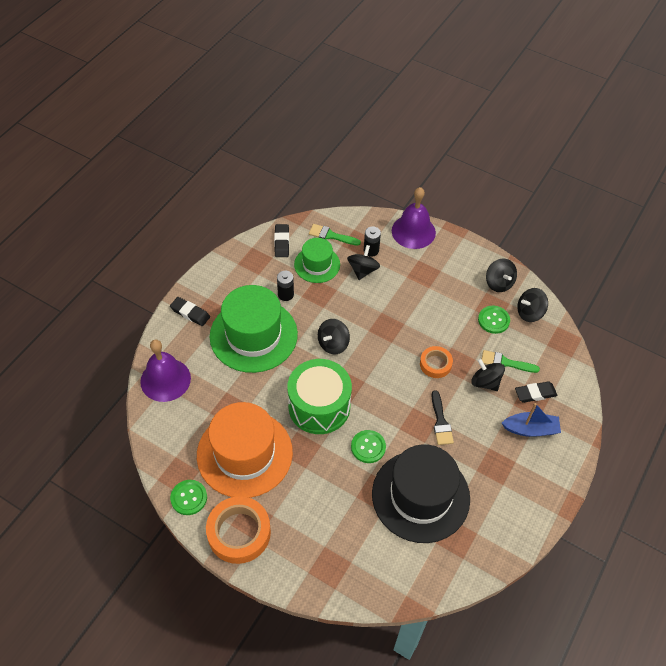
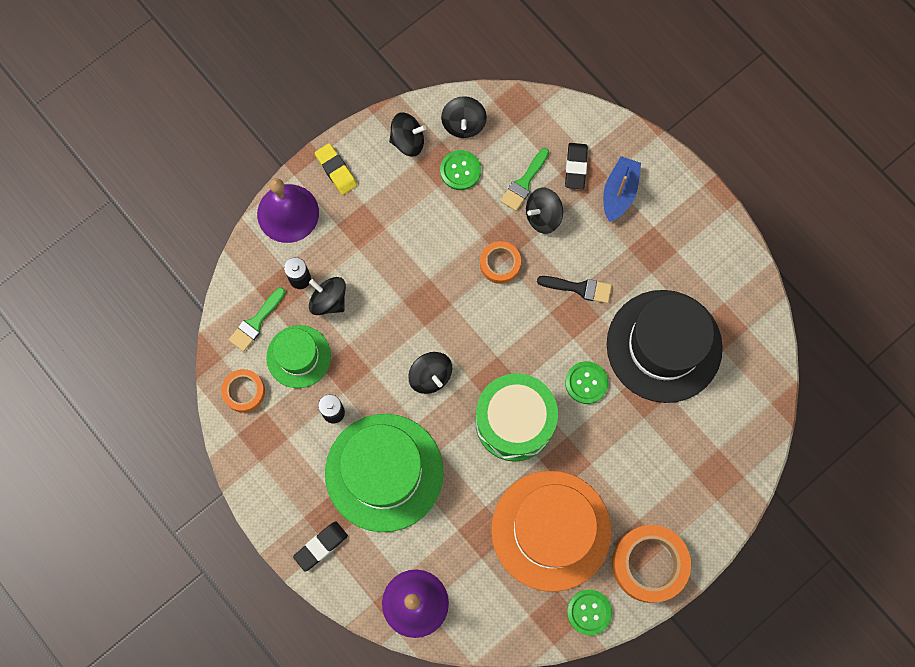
camera: 70 degrees left, 20 degrees up
black eraser [274,224,289,257] -> orange tape [221,369,265,413]
none -> yellow eraser [315,143,357,195]

